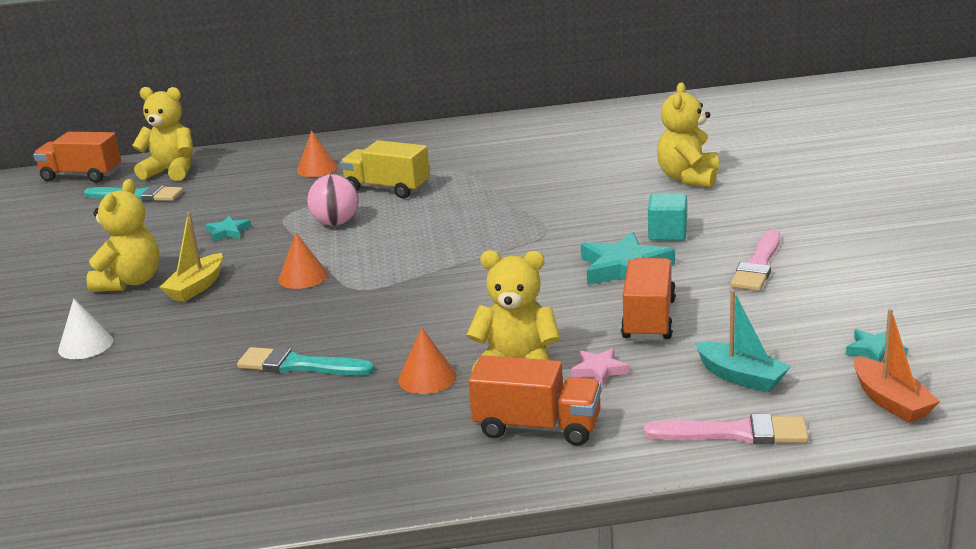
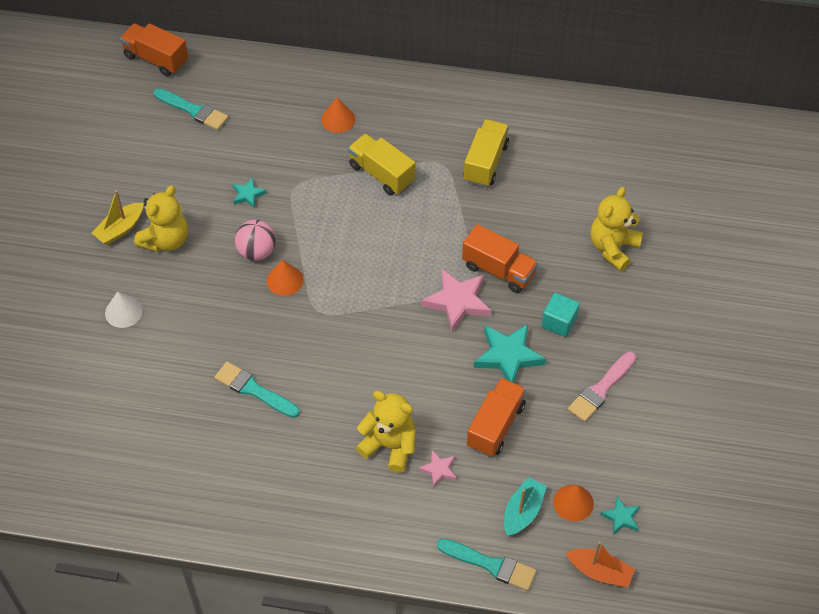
camera: 15 degrees right, 30 degrees up
yellow teddy bear [132,87,193,181] -> none
yellow boat [160,212,223,302] -> yellow boat moved to [92,190,143,245]
pink ball [307,174,359,226] -> pink ball moved to [235,220,276,261]
orange cone [398,327,457,394] -> orange cone moved to [553,485,594,521]
orange truck [468,355,601,446] -> orange truck moved to [462,224,538,293]
pink brush [644,414,809,444] -> turquoise brush [437,539,536,591]
turquoise boat [695,290,791,392] -> turquoise boat turned 120 degrees counterclockwise [504,477,547,536]
orange boat [854,309,940,423] -> orange boat turned 60 degrees counterclockwise [566,541,635,588]
none -> pink star [422,268,491,332]
none -> yellow truck [464,119,509,187]

